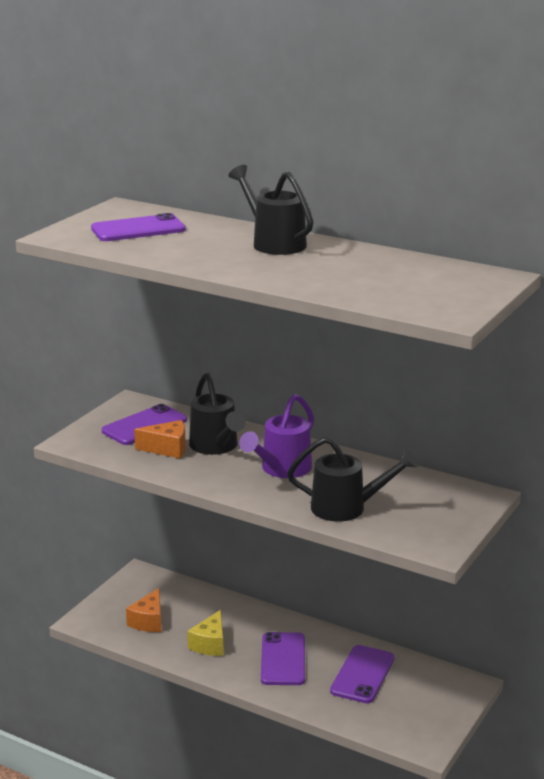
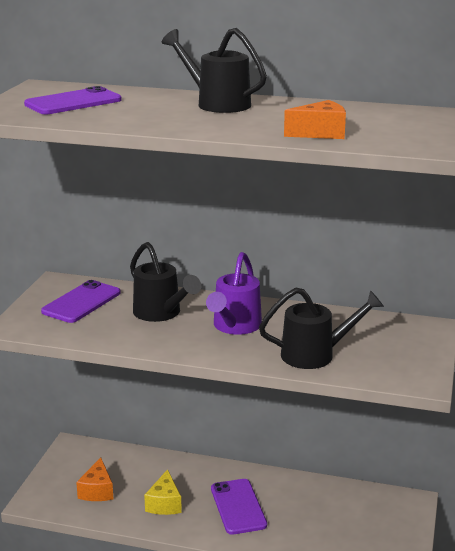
camera: 15 degrees left, 0 degrees up
orange cheese [134,420,186,458] -> orange cheese moved to [284,100,346,139]
purple phone [330,645,394,703] -> none

